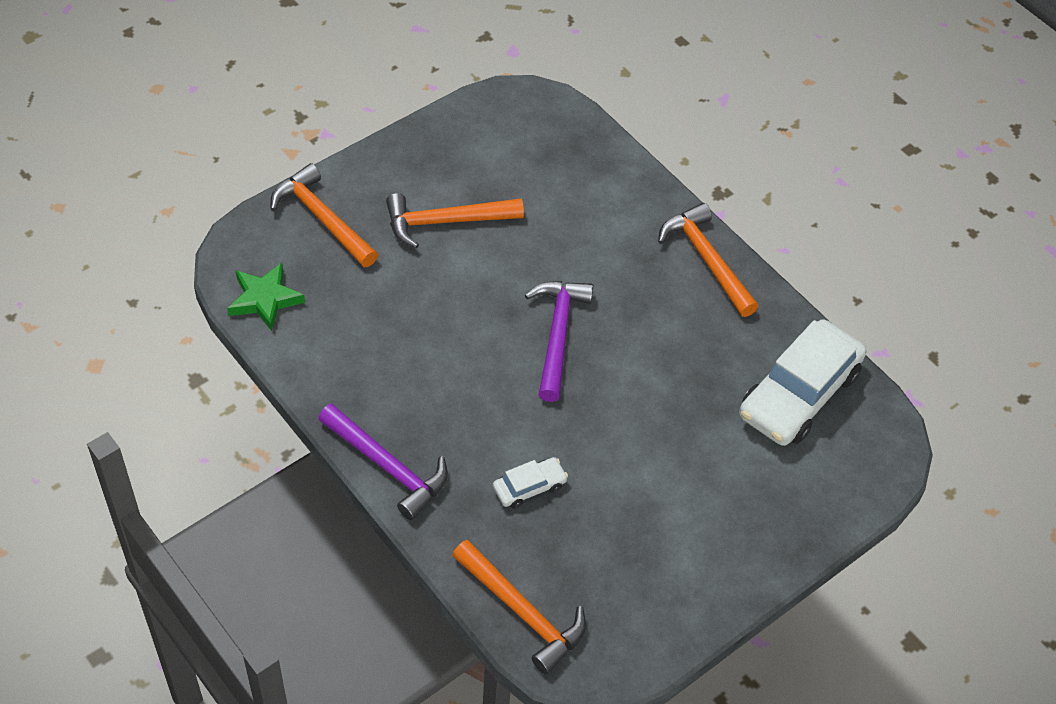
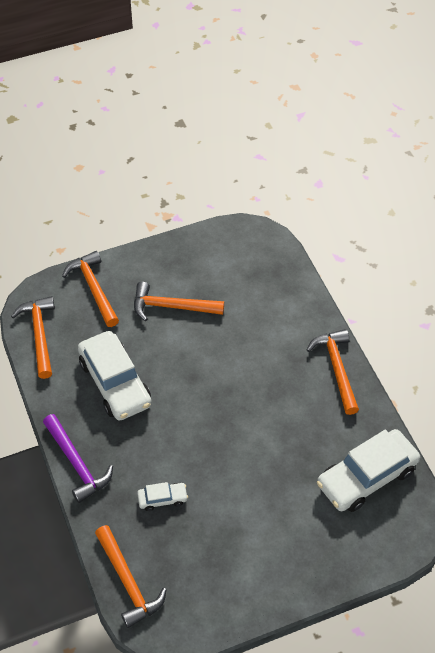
camera: 20 degrees right, 0 degrees up
green star [228,263,305,331] -> orange hammer [11,296,55,379]
purple hammer [525,281,593,402] -> none
none -> white car [78,331,152,421]

